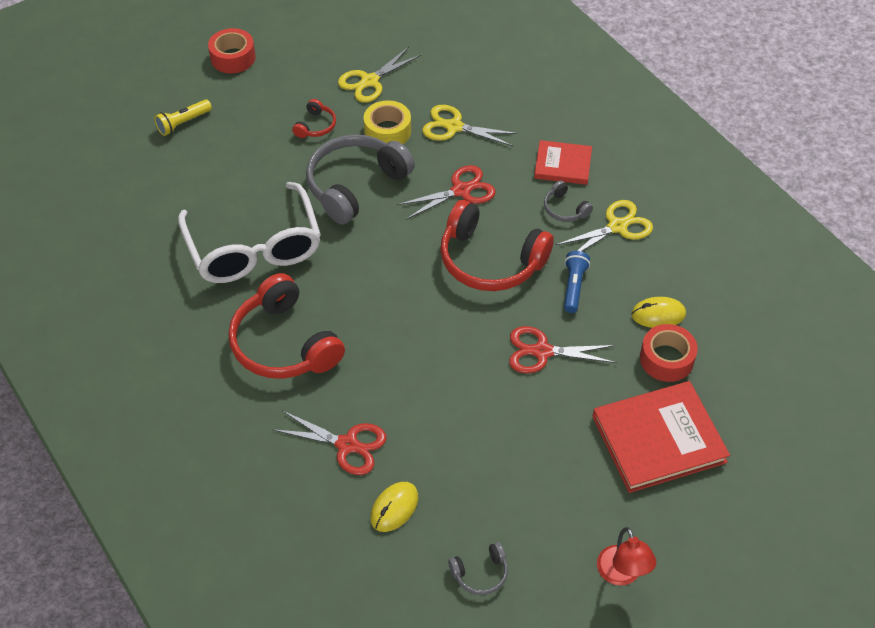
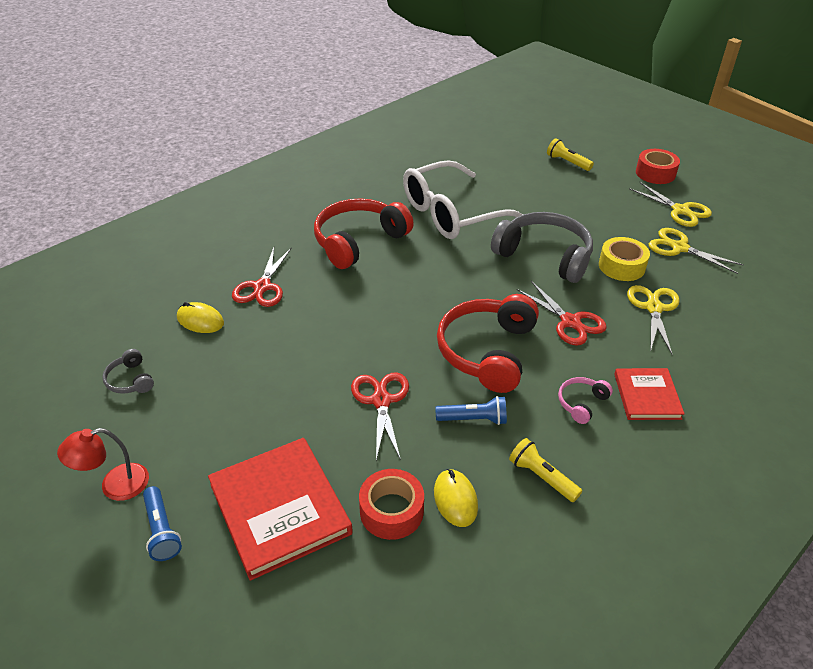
camera: 80 degrees right, 10 degrees down
red headphones [292,99,336,138] -> none
grey headphones [544,180,593,222] -> pink headphones [558,377,613,424]
yellow scissors [556,200,653,251] -> yellow scissors moved to [629,182,712,227]
none -> blue flashlight [143,486,182,561]
none -> yellow flashlight [509,438,582,502]

